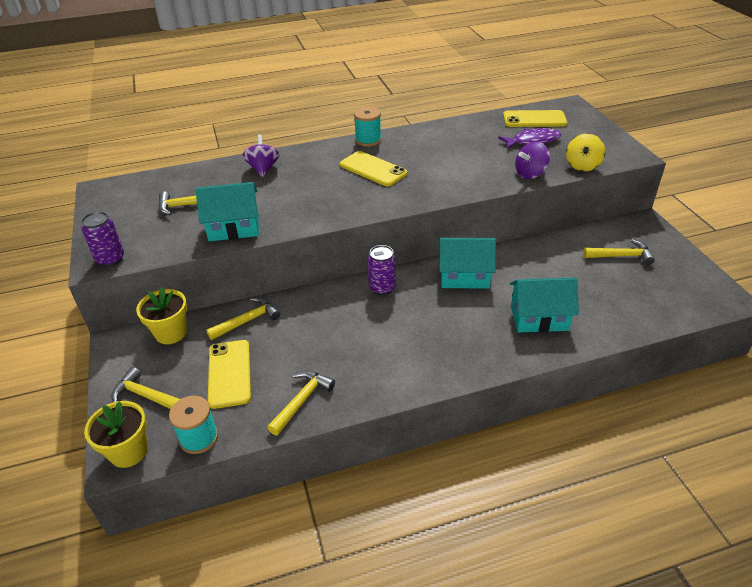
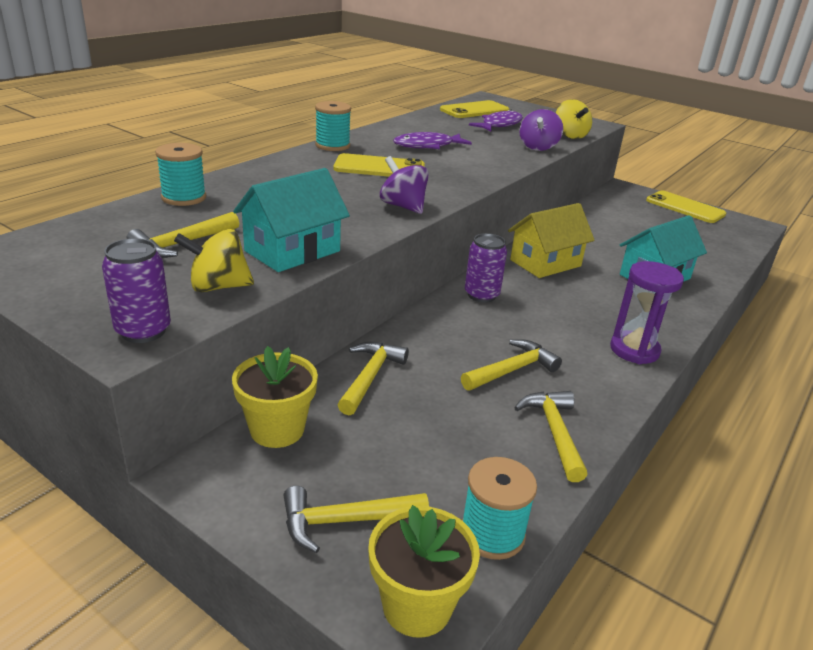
camera: 40 degrees left, 10 degrees down
yellow phone [208,340,251,409] -> yellow phone moved to [646,191,726,223]
purple spinning top [242,134,280,177] -> purple spinning top moved to [380,156,429,214]
turquoise house [439,238,496,289] -> yellow house [508,203,595,278]
yellow hammer [583,239,655,265] -> yellow hammer moved to [461,339,562,391]
none -> turquoise spool [155,143,206,206]
none -> yellow spinning top [174,229,254,292]
none -> purple fish [393,132,472,149]
none -> purple hourglass [610,261,684,364]

